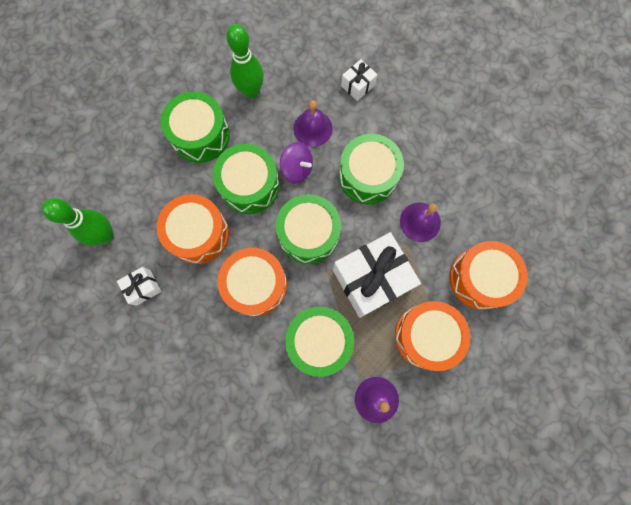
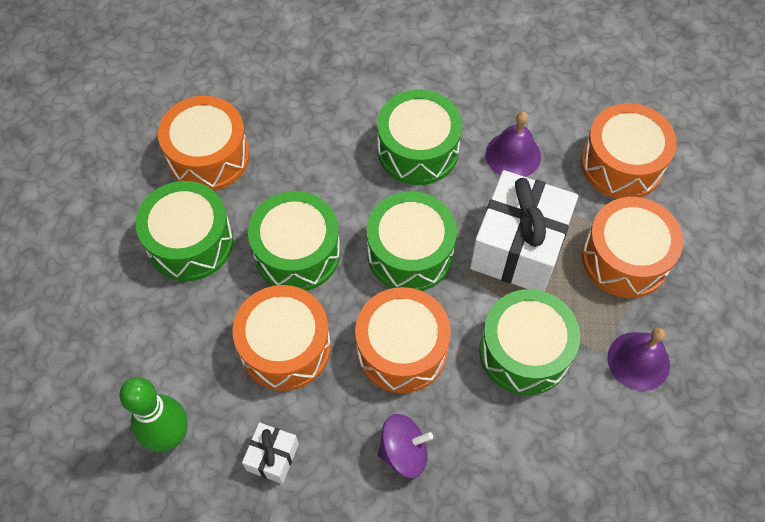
camera: 40 degrees left, 15 degrees down
green bowling pin [226,24,264,98] -> orange drum [158,96,250,191]
purple spinning top [280,142,313,183] -> purple spinning top moved to [378,414,433,478]
purple bell [293,100,333,147] -> none
white gift [341,59,378,101] -> none

